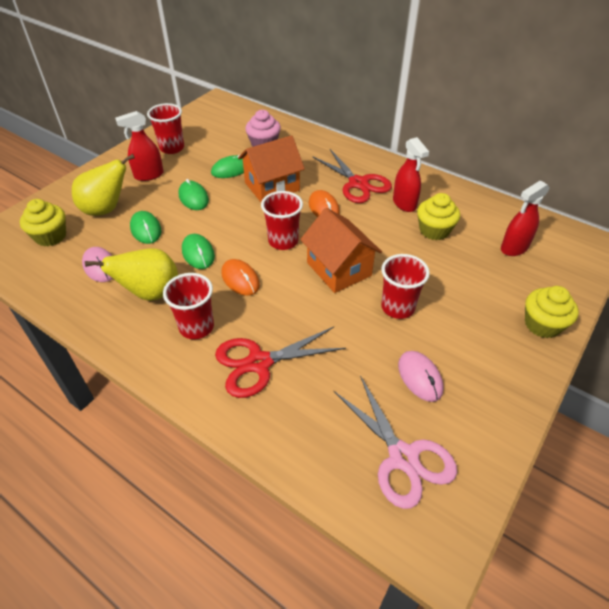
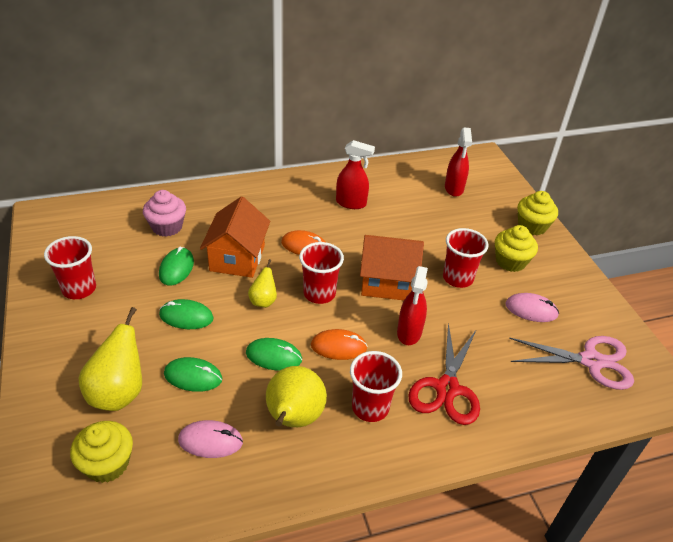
camera: 55 degrees left, 5 degrees down
red spray bottle [115,111,164,181] -> red spray bottle moved to [397,266,428,345]
red scissors [312,149,392,203] -> none
yellow cupcake [417,193,460,240] -> yellow cupcake moved to [495,225,538,272]
none -> yellow pear [248,259,277,308]

